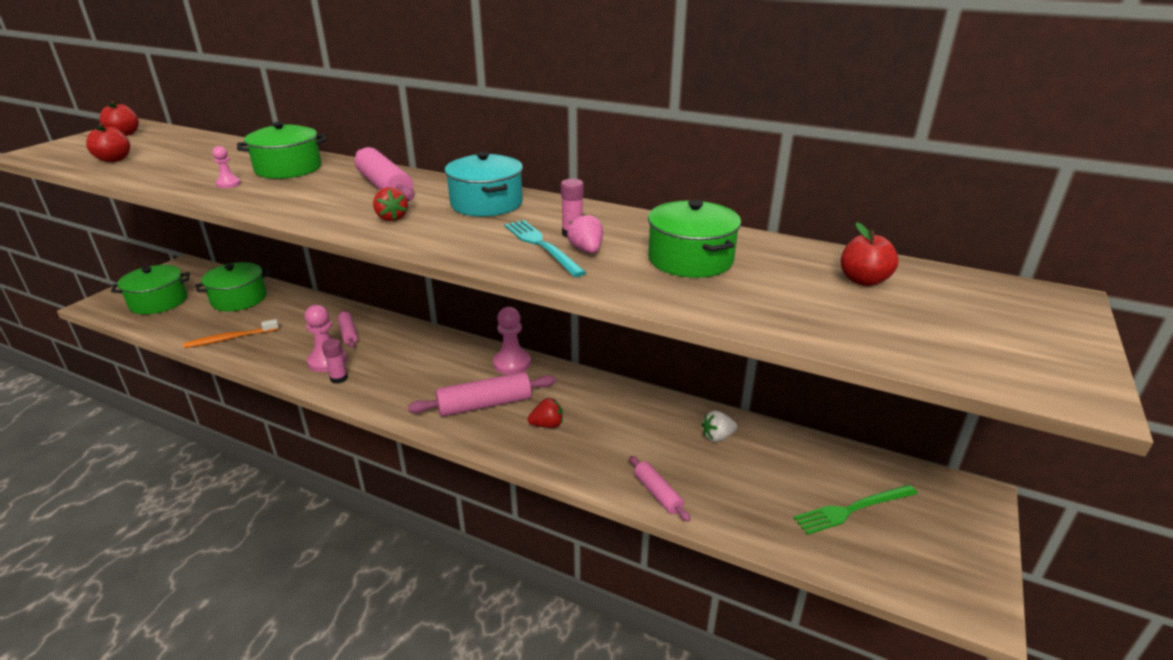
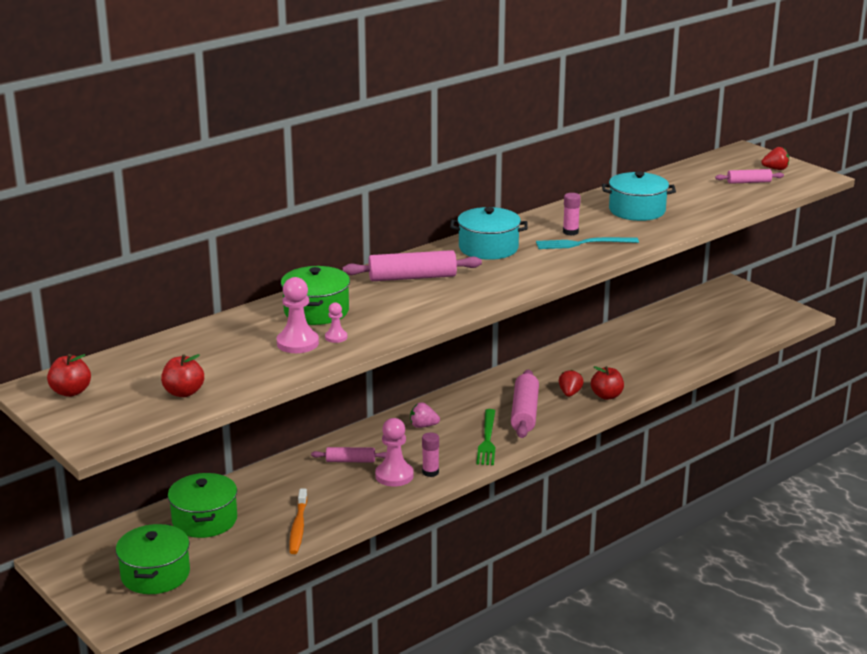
camera: 65 degrees left, 5 degrees down
red strawberry [373,187,408,221] -> red strawberry moved to [761,147,789,170]
pink pawn [493,307,531,375] -> pink pawn moved to [277,277,319,353]
pink strawberry [567,214,603,253] -> pink strawberry moved to [410,402,440,428]
pink rolling pin [629,456,691,522] -> pink rolling pin moved to [715,169,784,184]
green pot [648,200,741,278] -> turquoise pot [602,171,676,221]
white strawberry [702,410,738,442] -> none
green fork [794,485,918,535] -> green fork moved to [476,409,495,465]
red apple [841,222,899,286] -> red apple moved to [591,366,624,400]

